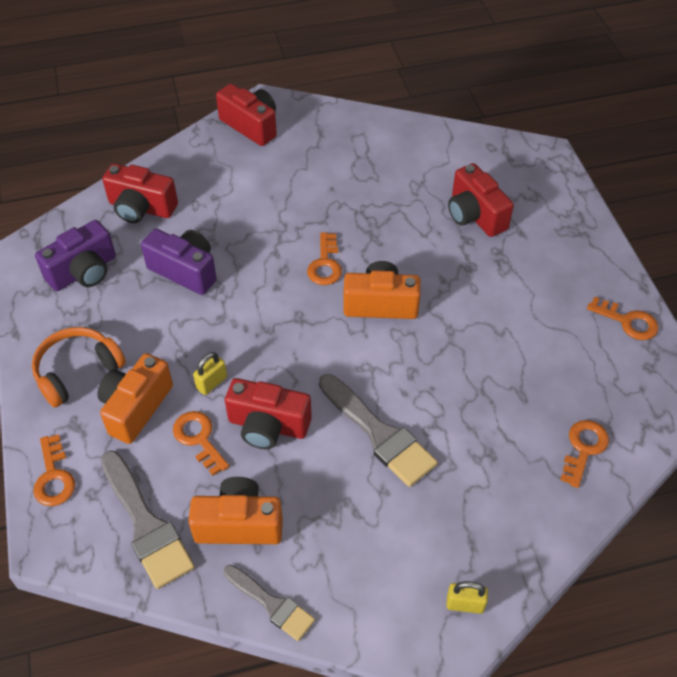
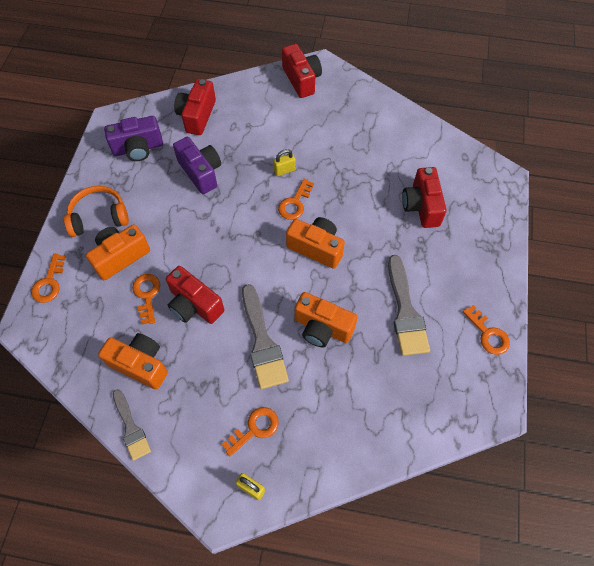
camera: 25 degrees right, 10 degrees up
grey brush [101,450,195,589] -> grey brush moved to [388,255,430,356]
red camera [102,164,178,223] -> red camera turned 60 degrees clockwise [174,79,216,135]
yellow padlock [193,352,227,395] -> yellow padlock moved to [273,149,296,176]
orange key [560,420,609,488] -> orange key moved to [222,407,279,457]
none -> orange camera [295,292,357,347]

